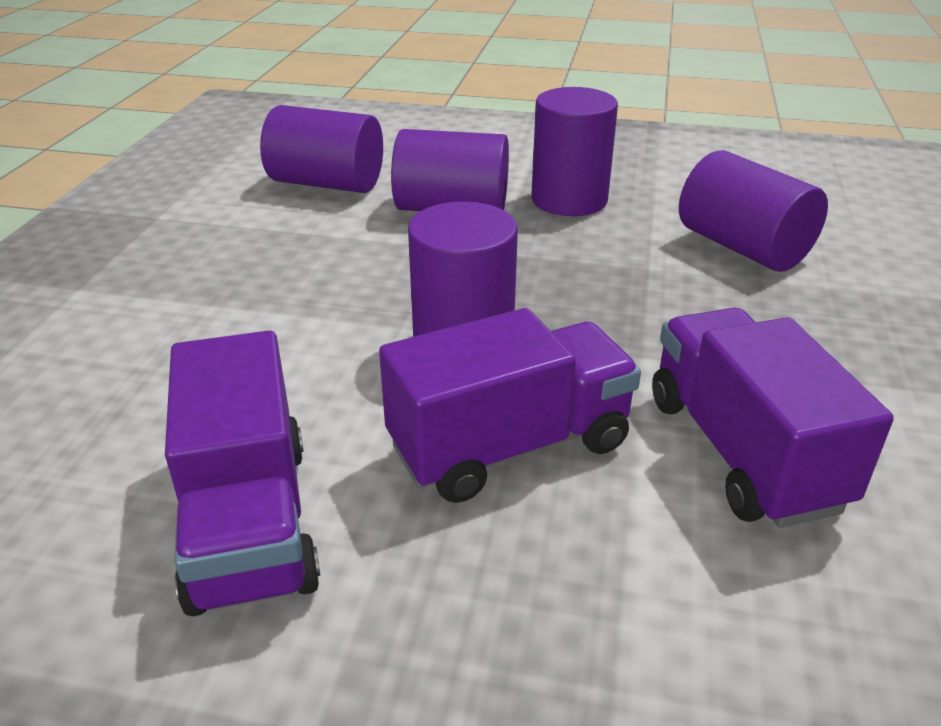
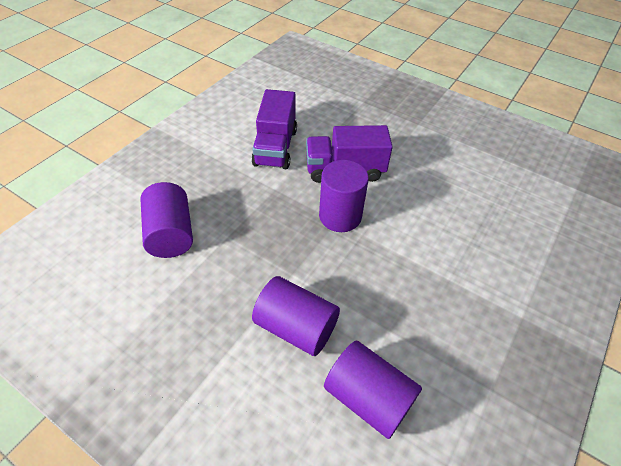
camera: 160 degrees left, 15 degrees up
purple truck [165,330,320,616] -> none
purple cylinder [531,87,618,216] -> none

